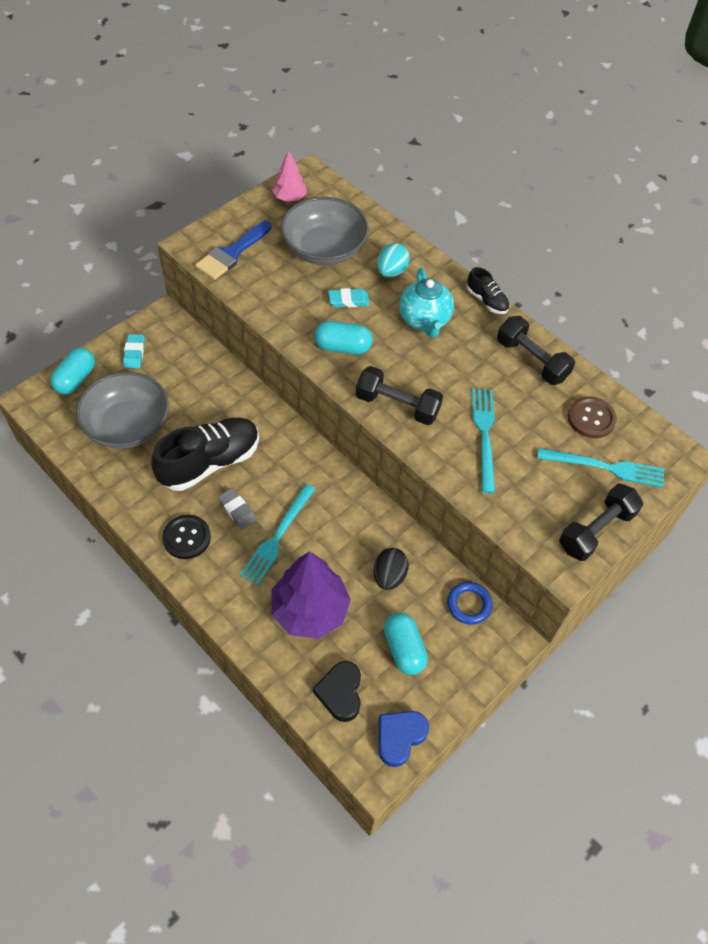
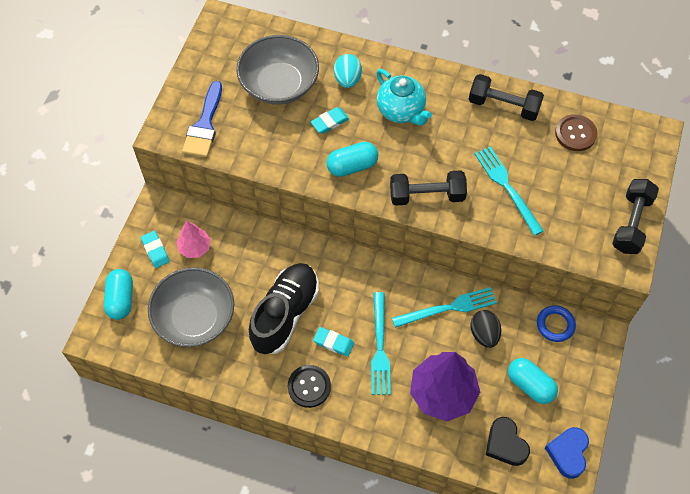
camera: 25 degrees left, 5 degrees up
grey eraser [218,488,256,529] -> turquoise eraser [313,327,354,357]
pink tree [272,150,307,202] -> pink tree moved to [176,221,211,258]
black shoe [467,267,510,314] -> none
turquoise fork [537,448,664,488] -> turquoise fork moved to [392,287,497,328]

